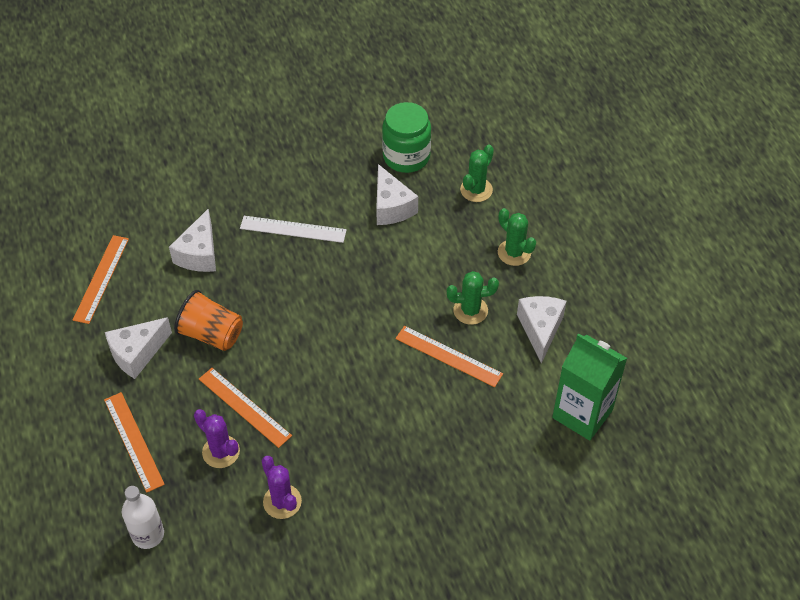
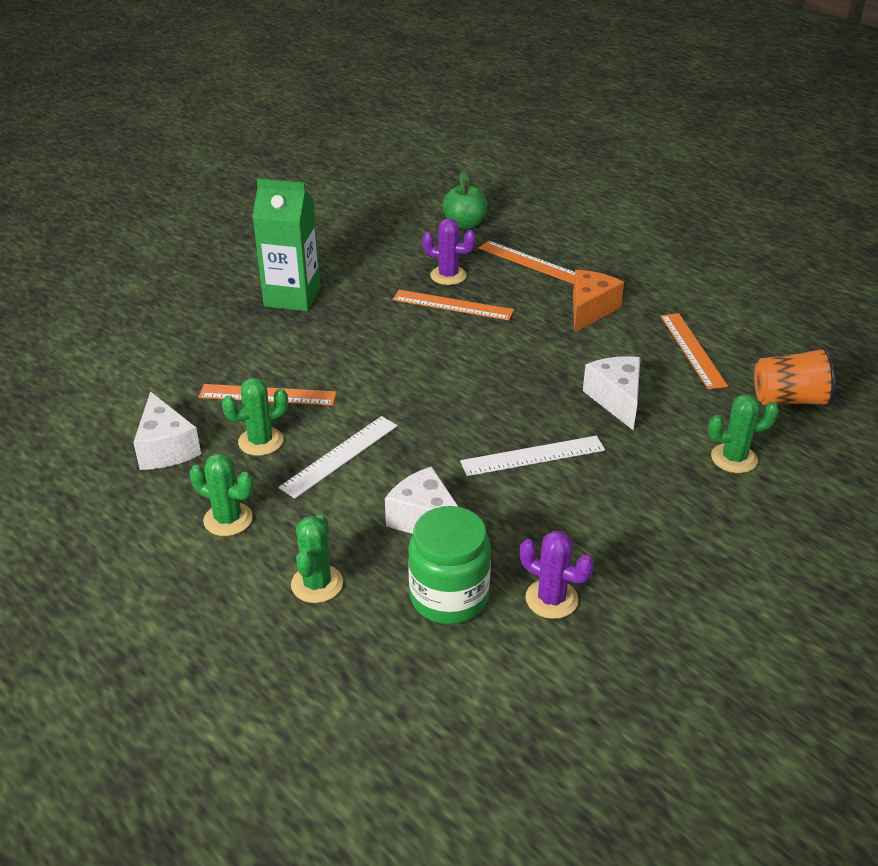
camera: 155 degrees right, 15 degrees down
white cheese [105,317,172,379] -> orange cheese [573,270,624,333]
white bottle [122,486,164,549] -> green apple [442,171,487,229]
orange cup [174,290,243,351] -> orange cup moved to [754,347,836,407]
purple cactus [261,456,302,519] -> purple cactus moved to [520,531,594,619]
green carton [552,334,627,441] -> green carton moved to [252,178,321,311]
none -> white ruler [278,416,398,499]
none -> green cactus [708,394,779,473]

